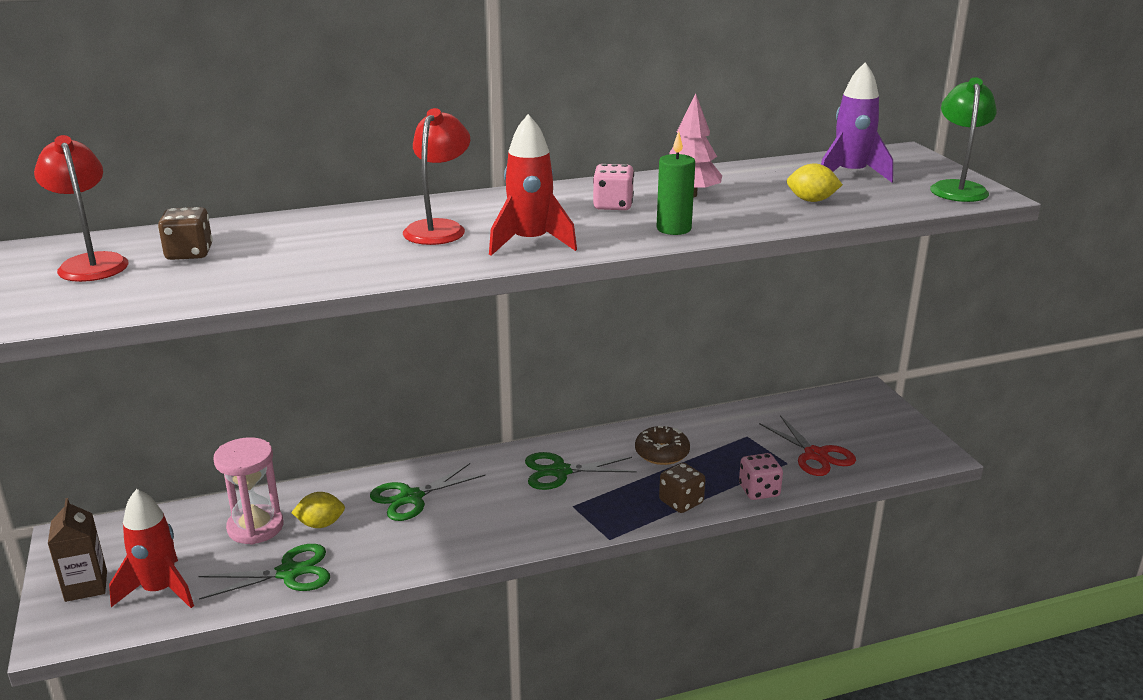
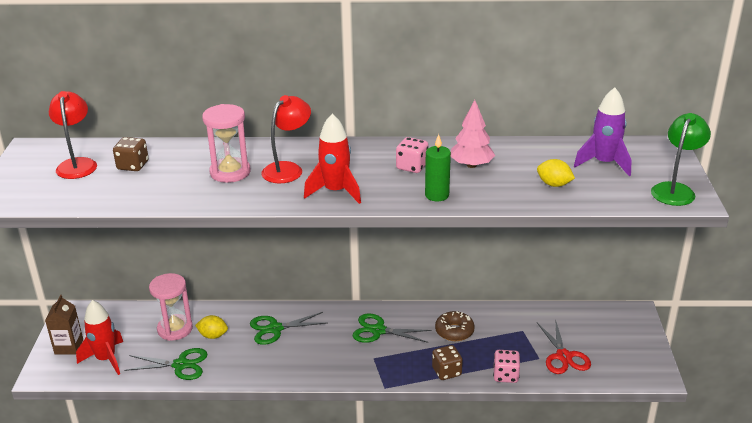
camera: 20 degrees right, 5 degrees up
none -> pink hourglass [202,104,250,183]

